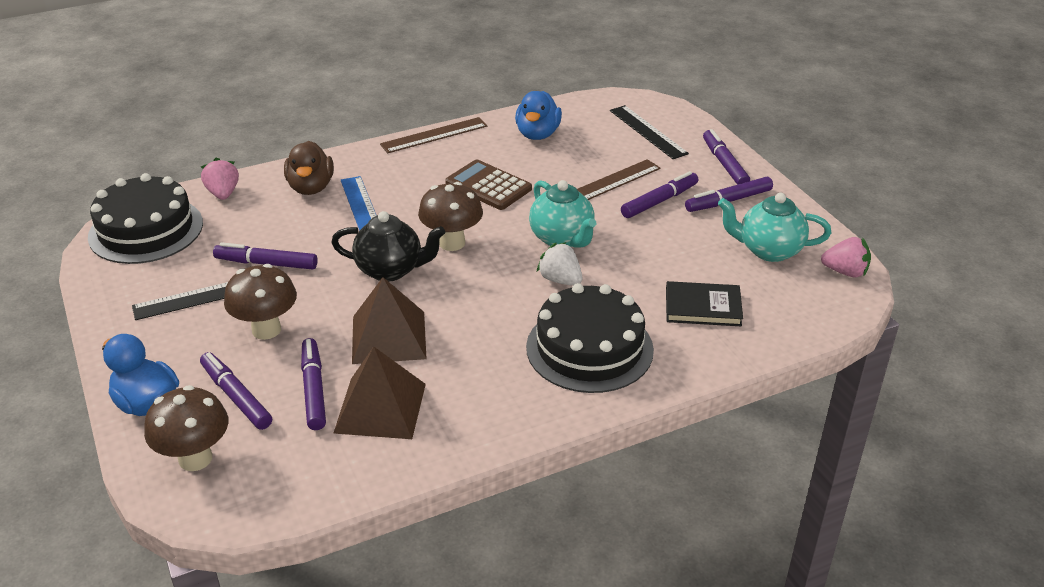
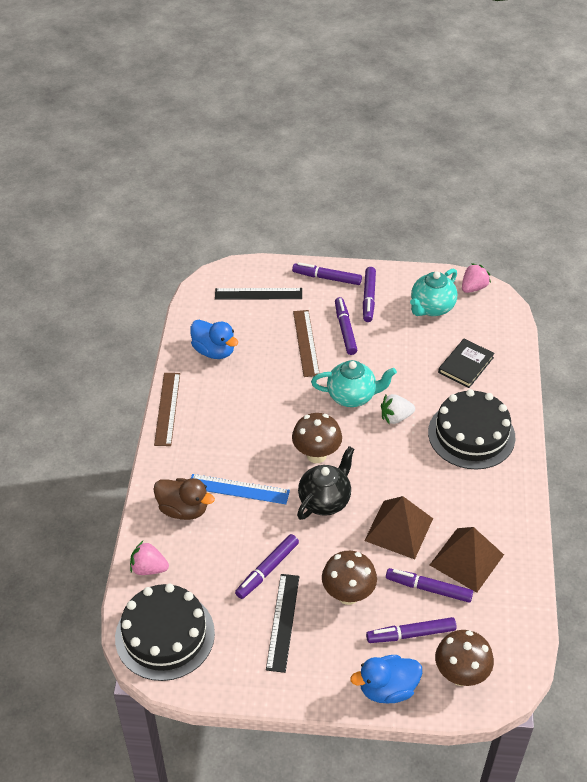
camera: 60 degrees left, 10 degrees up
brown calculator [445,159,532,210] -> none

